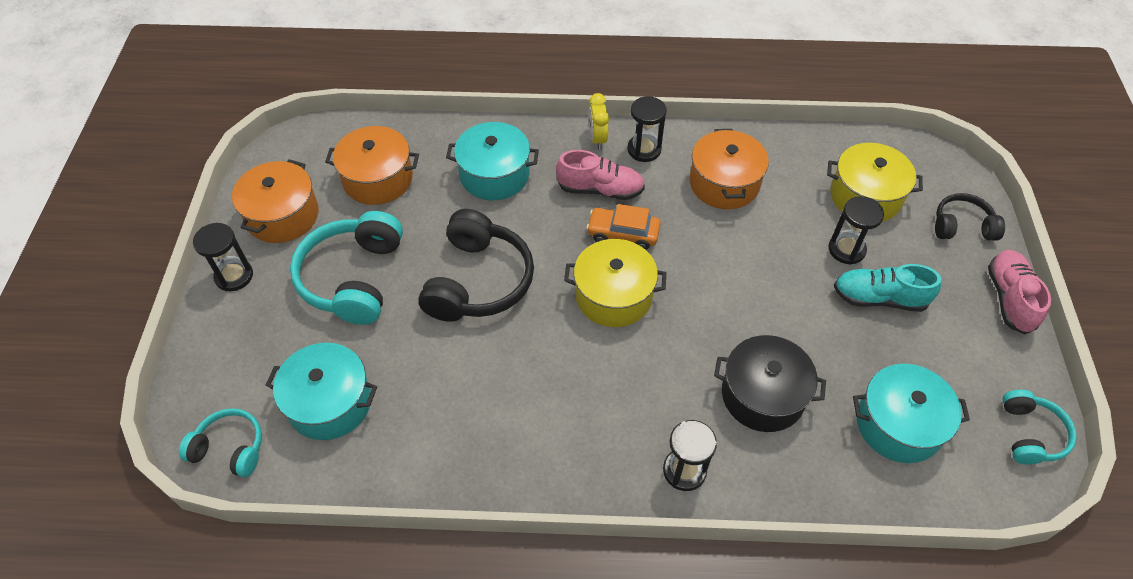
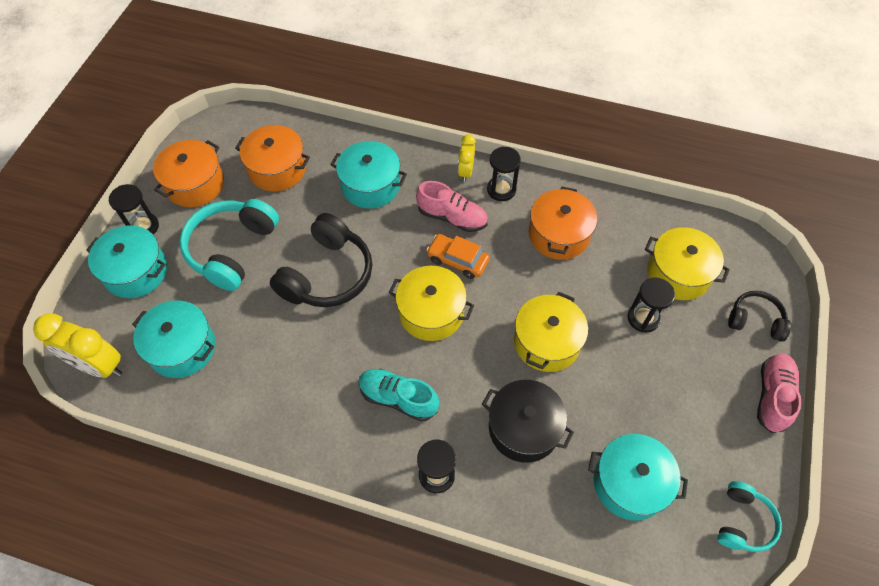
camera: 15 degrees right, 5 degrees up
turquoise headphones [179,408,262,477] -> yellow clock [33,313,122,378]
turquoise shoe [834,264,942,312] -> turquoise shoe moved to [358,369,439,422]
none -> turquoise pot [86,225,167,298]
none -> yellow pot [514,292,588,372]

